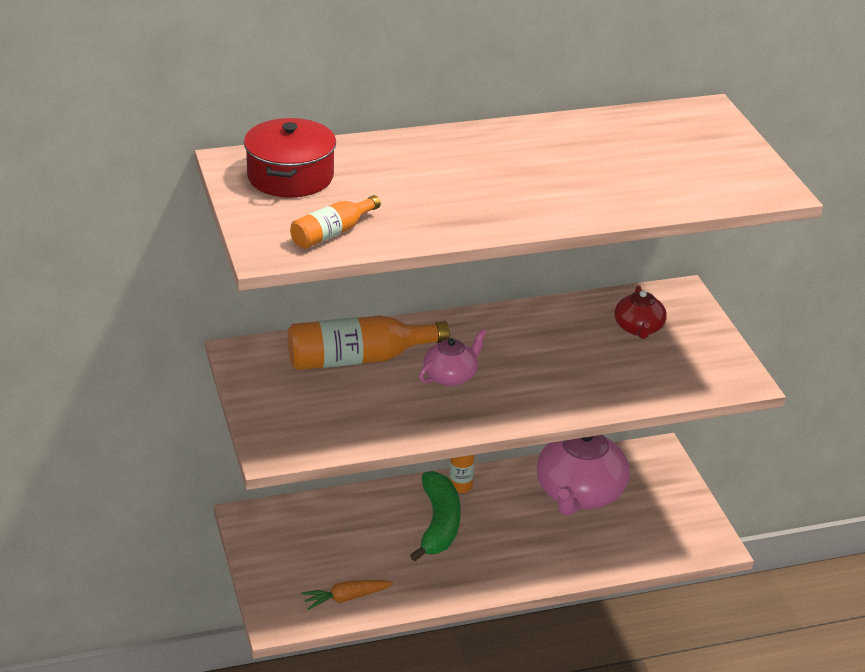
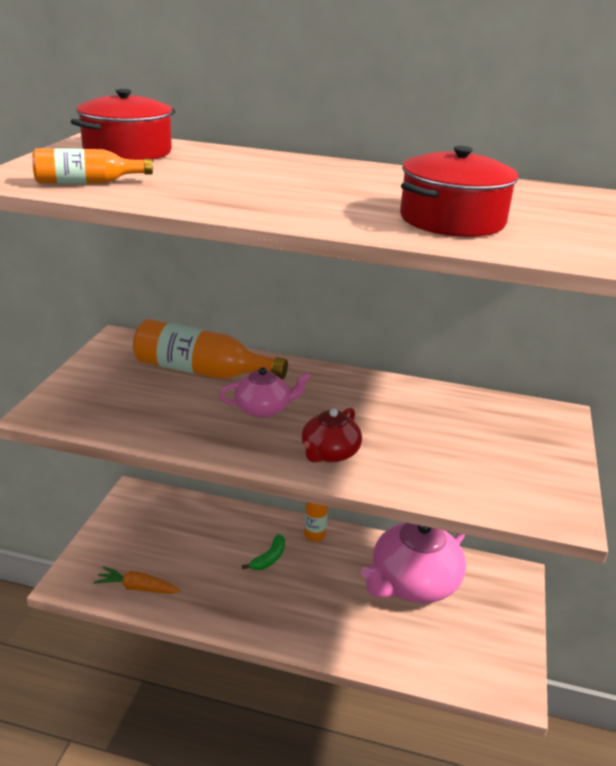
camera: 30 degrees right, 5 degrees down
green banana [410,471,461,561] -> green banana [242,534,285,570], size x0.50
red teapot [614,285,667,339] -> red teapot moved to [302,408,362,463]
none -> red pot [400,146,519,237]

